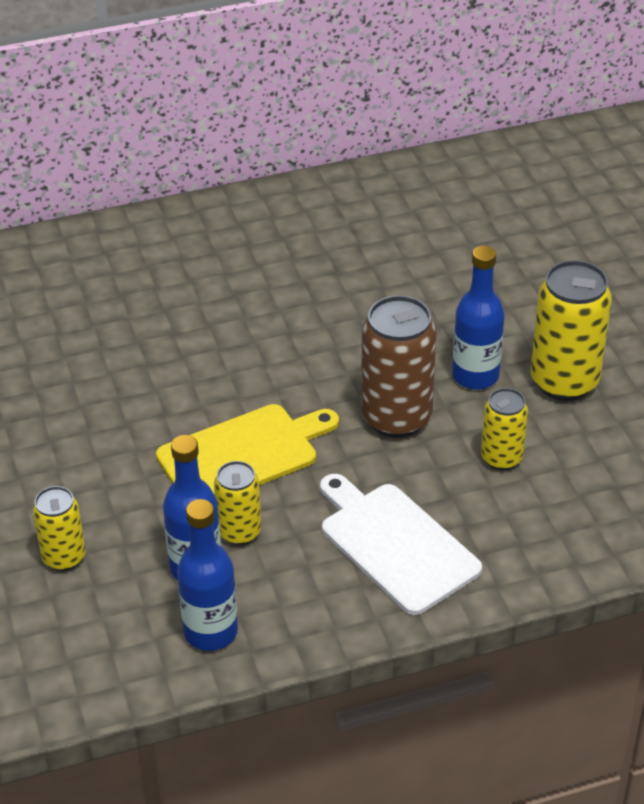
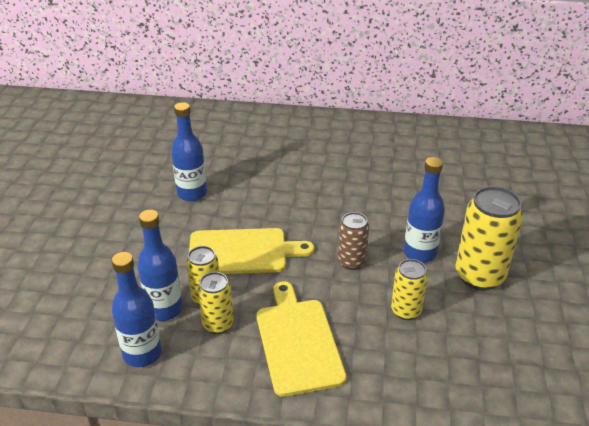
camera: 25 degrees right, 5 degrees down
yellow can [33,486,86,571] -> yellow can moved to [198,272,234,334]
white cutting board [320,474,482,615] -> yellow cutting board [257,281,347,397]
brown can [361,295,436,438] -> brown can [338,212,369,270], size x0.58
none -> blue bottle [171,102,207,201]

